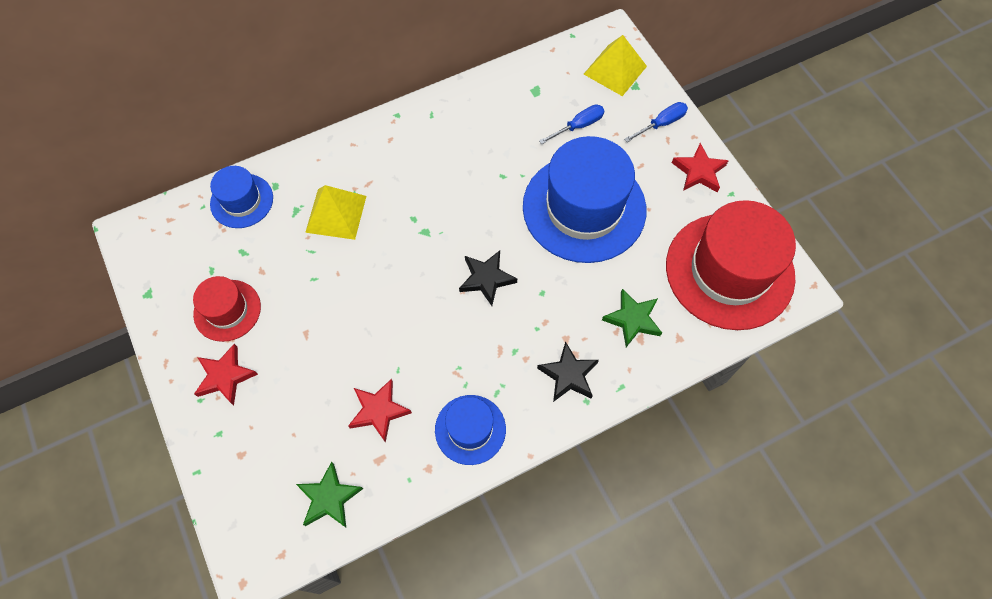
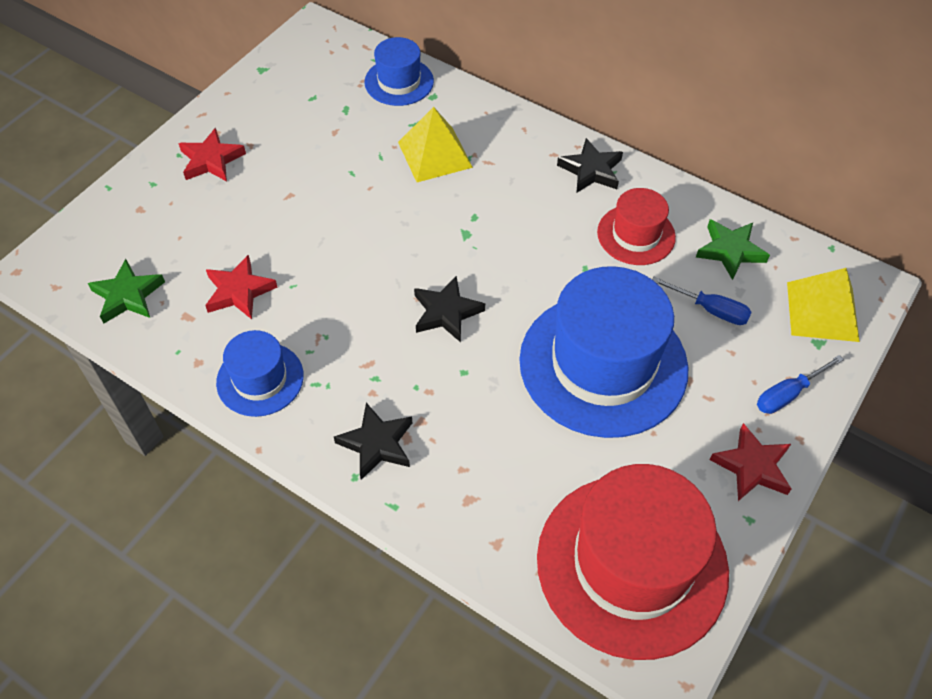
camera: 60 degrees right, 10 degrees down
red hat [193,276,261,342] -> red hat moved to [597,188,676,265]
green star [602,289,662,347] -> green star moved to [696,219,770,280]
blue screwdriver [624,102,688,142] -> blue screwdriver turned 120 degrees clockwise [757,355,844,414]
none -> black star [557,138,623,192]

